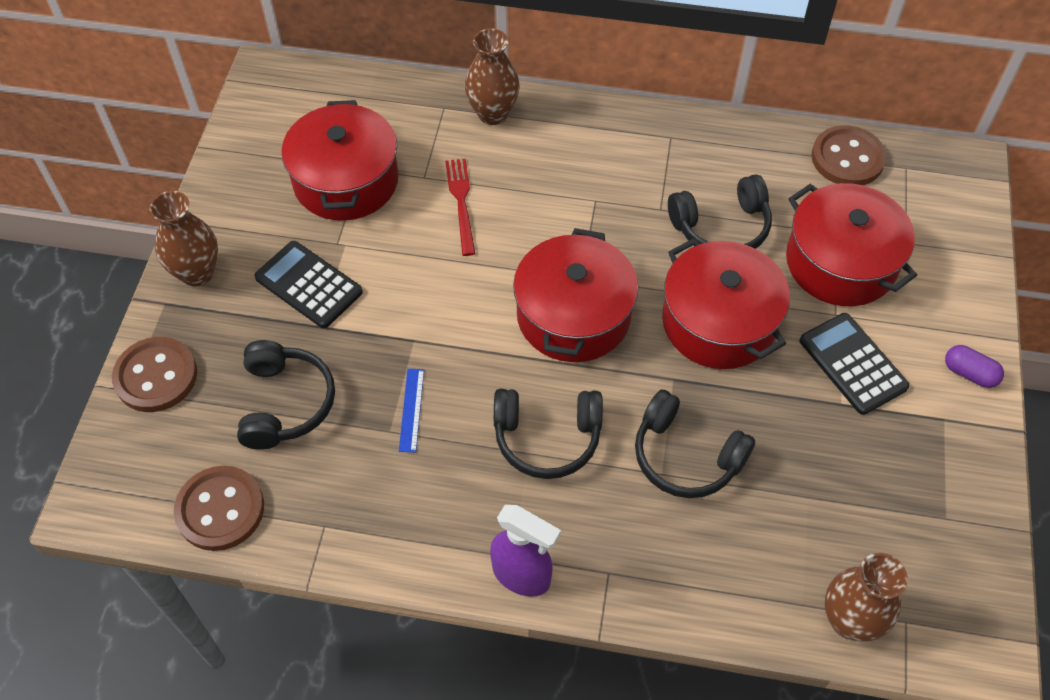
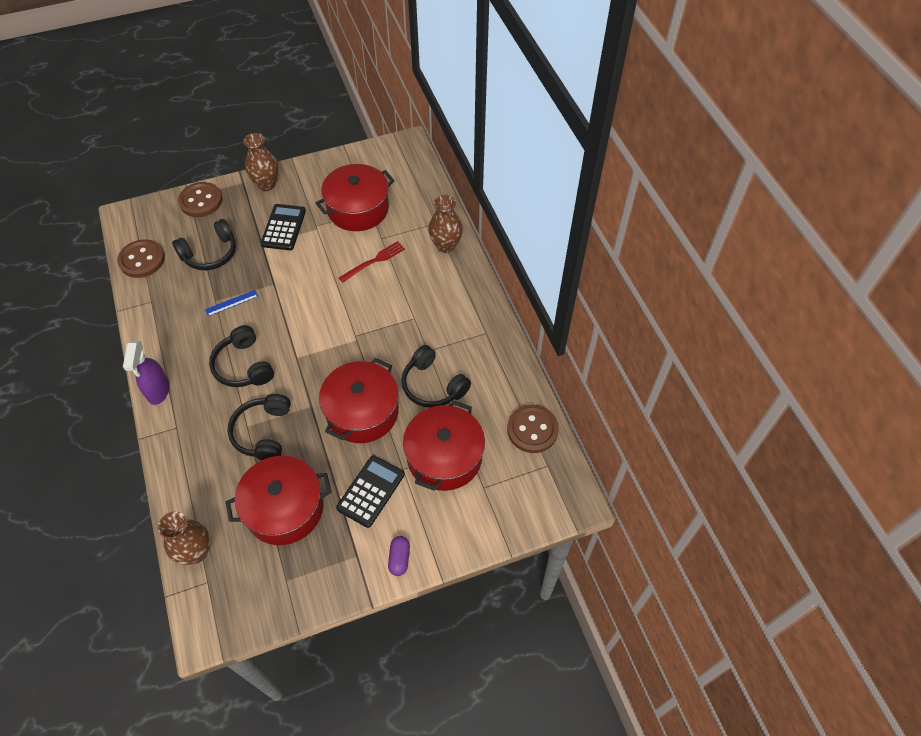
camera: 60 degrees right, 0 degrees up
red pot [513,228,638,362] -> red pot moved to [226,456,332,545]

